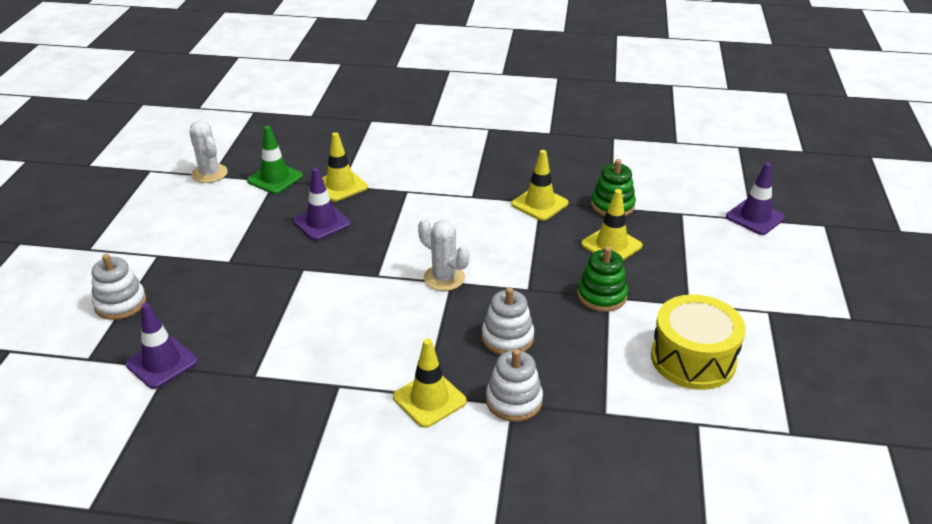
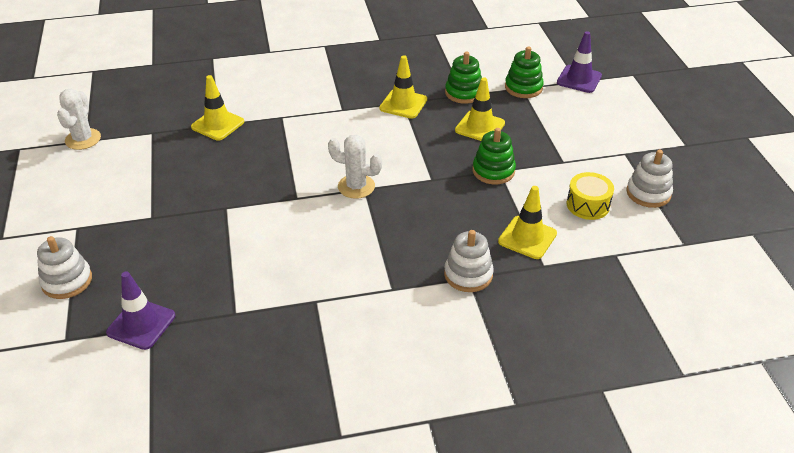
camera: 20 degrees left, 5 degrees up
white cactus [189,120,228,183] -> white cactus turned 60 degrees clockwise [57,89,101,150]
green traffic cone [247,126,303,194] -> none
purple traffic cone [293,168,351,241] -> none
yellow traffic cone [393,339,467,428] -> yellow traffic cone moved to [498,186,557,259]
white stacking toy [482,287,534,355] -> white stacking toy moved to [626,150,673,208]
yellow drum [651,294,746,390] -> yellow drum [567,172,614,220], size x0.61
none -> green stacking toy [505,46,544,98]

